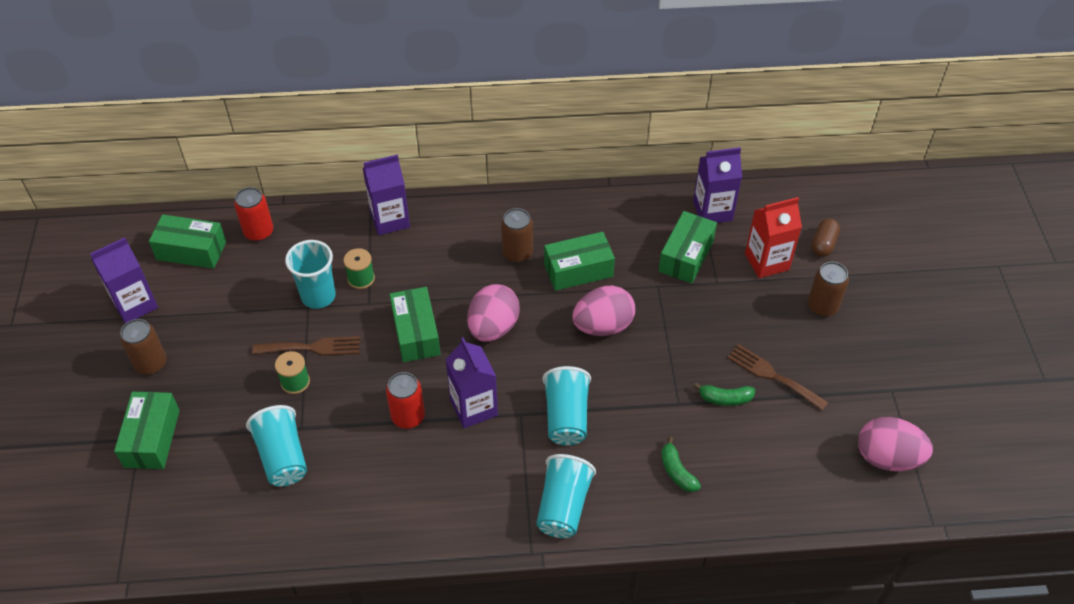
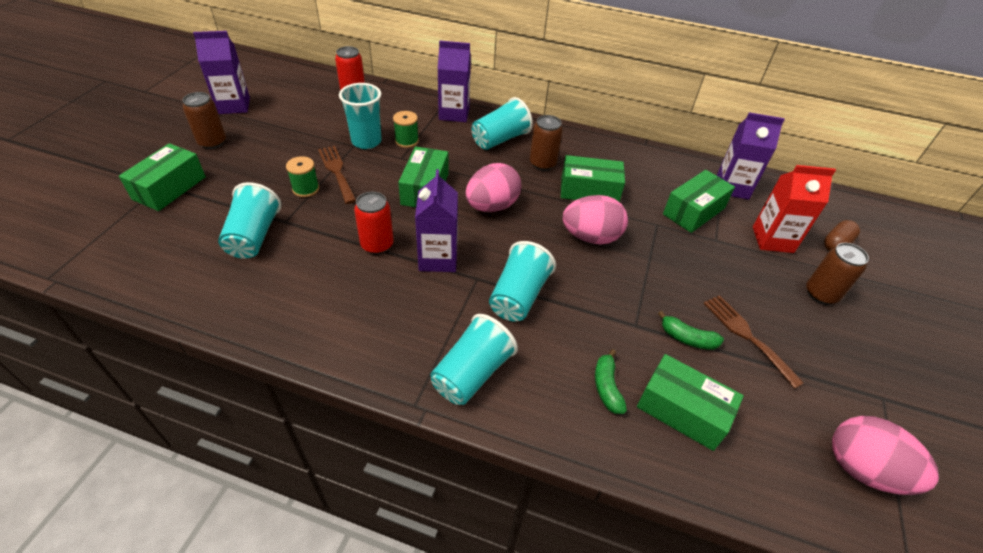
camera: 20 degrees right, 5 degrees down
green box [149,214,226,269] -> green box moved to [637,354,744,451]
brown fork [252,336,360,356] -> brown fork turned 135 degrees counterclockwise [318,146,356,204]
none -> turquoise cup [471,97,533,150]

